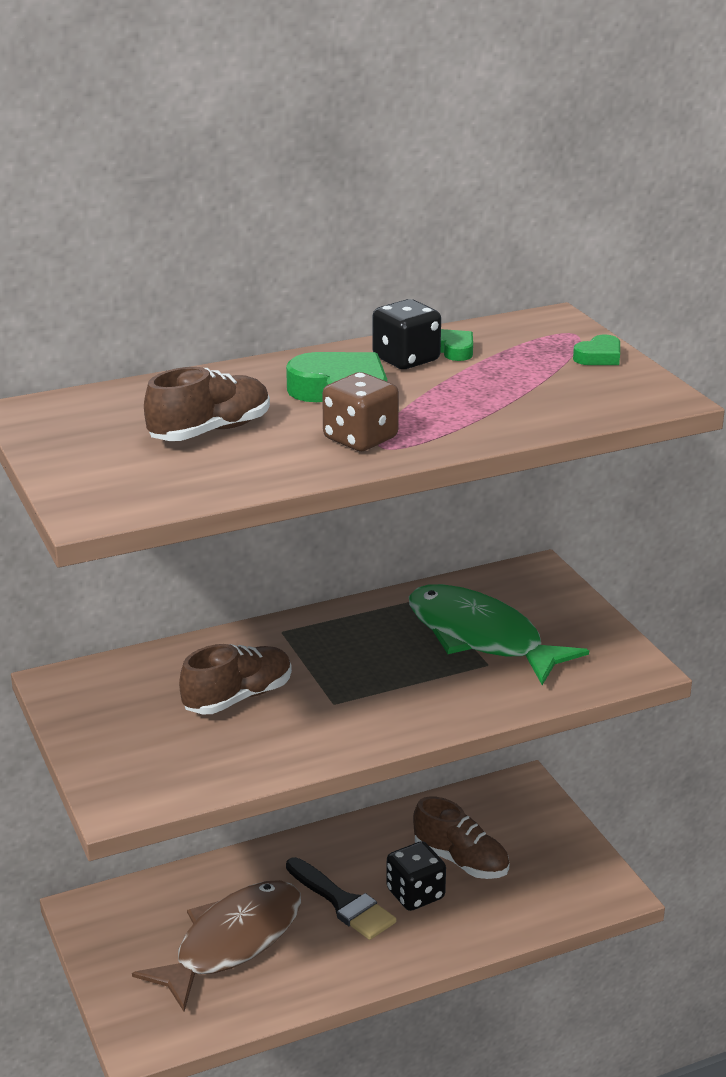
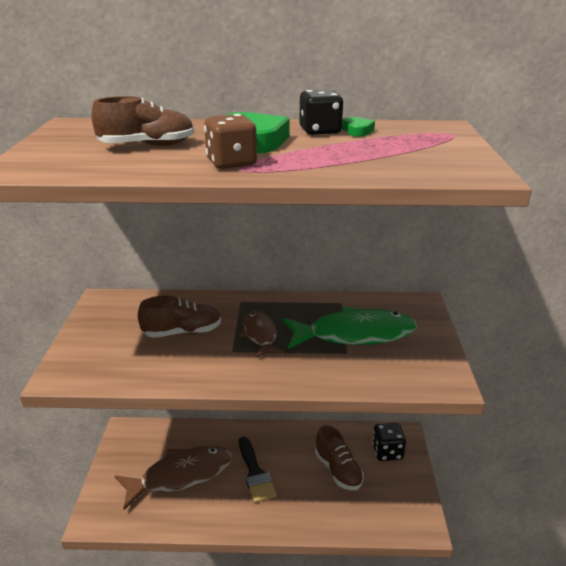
camera: 25 degrees right, 0 degrees up
black dice [386,841,446,911] -> black dice moved to [372,423,406,461]
green fish [409,584,589,685] -> green fish turned 105 degrees clockwise [283,306,417,349]
green heart [573,334,620,365] -> none
none -> brown fish [239,311,284,358]

